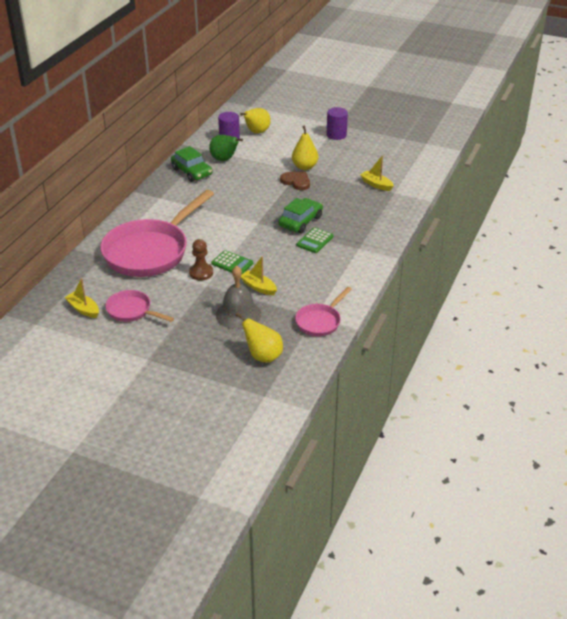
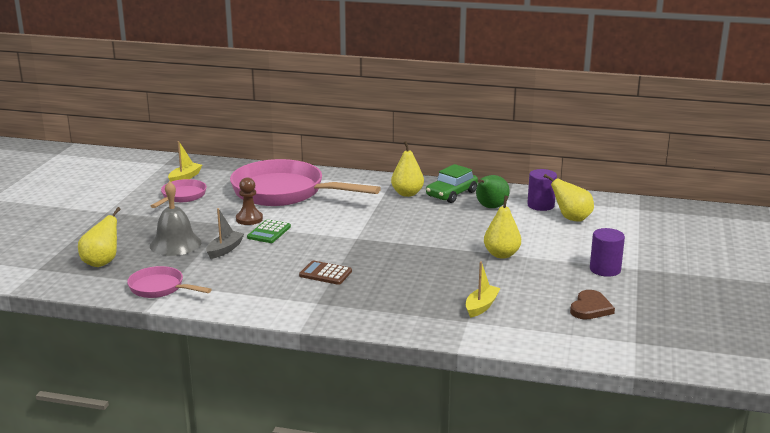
camera: 80 degrees right, 15 degrees down
yellow boat [241,256,277,295] -> grey boat [206,208,244,259]
green car [279,198,323,233] -> none
brown heart [280,171,310,190] -> brown heart moved to [570,290,615,319]
green calculator [297,227,333,253] -> brown calculator [299,261,352,285]
none -> yellow pear [391,141,424,197]

